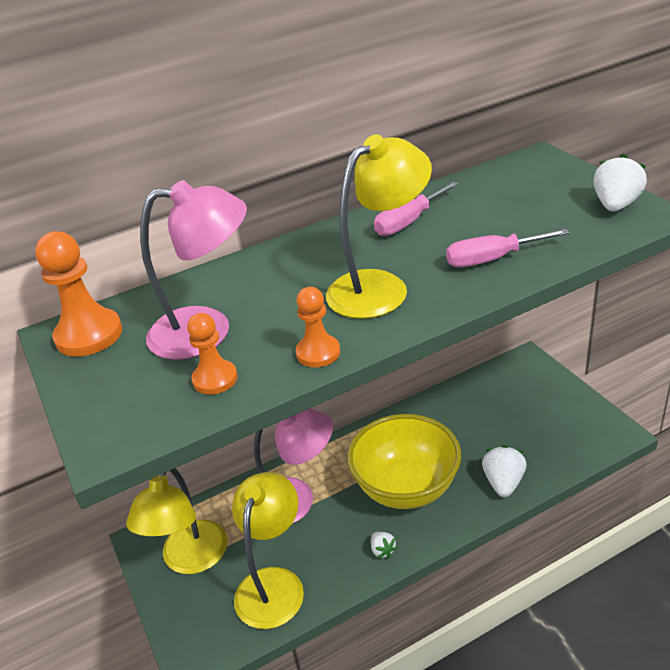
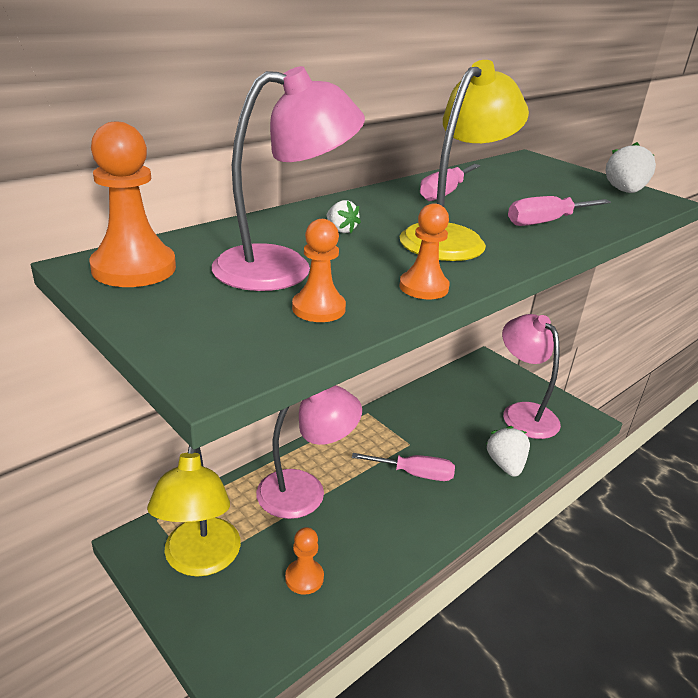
camera: 20 degrees left, 5 degrees down
yellow lamp [232,472,304,629] -> orange pawn [285,527,324,595]
yellow bowl [347,414,461,509] -> pink screwdriver [352,453,455,481]
white strawberry [371,532,397,558] -> white strawberry moved to [327,200,361,233]
none -> pink lamp [502,314,561,439]

